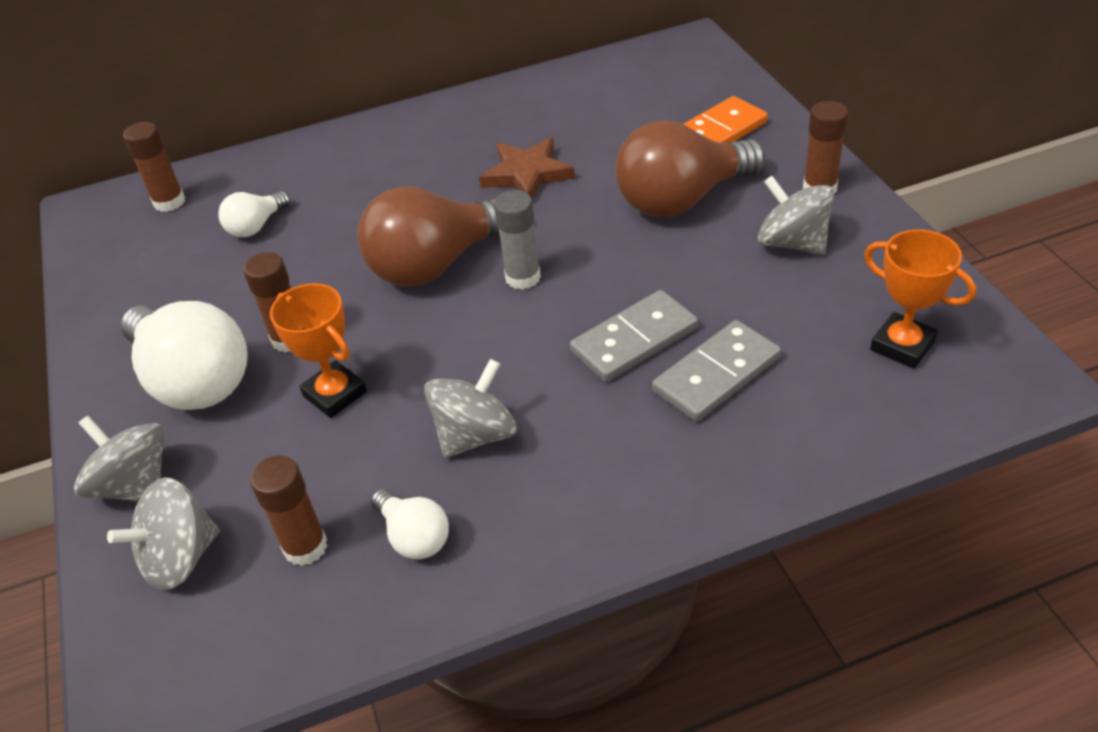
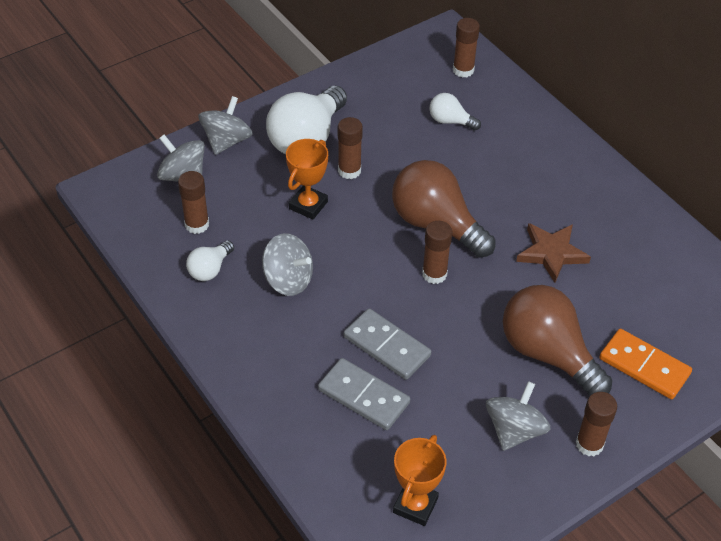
camera: 70 degrees right, 5 degrees up
grey glue stick [494,190,541,290] -> brown glue stick [422,221,452,284]

